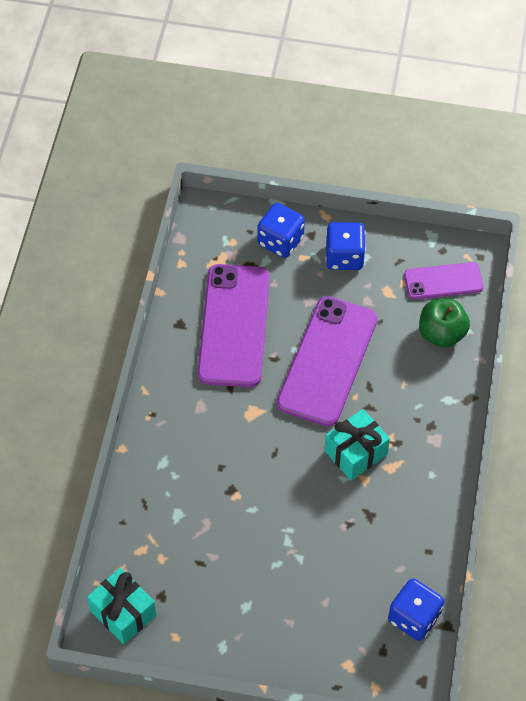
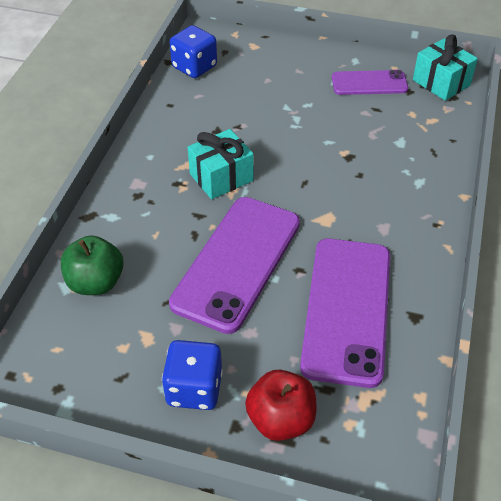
camera: 175 degrees left, 10 degrees down
blue dice [257,203,305,258] -> red apple [245,370,316,441]
purple phone [404,262,484,300] -> purple phone moved to [332,70,408,95]

